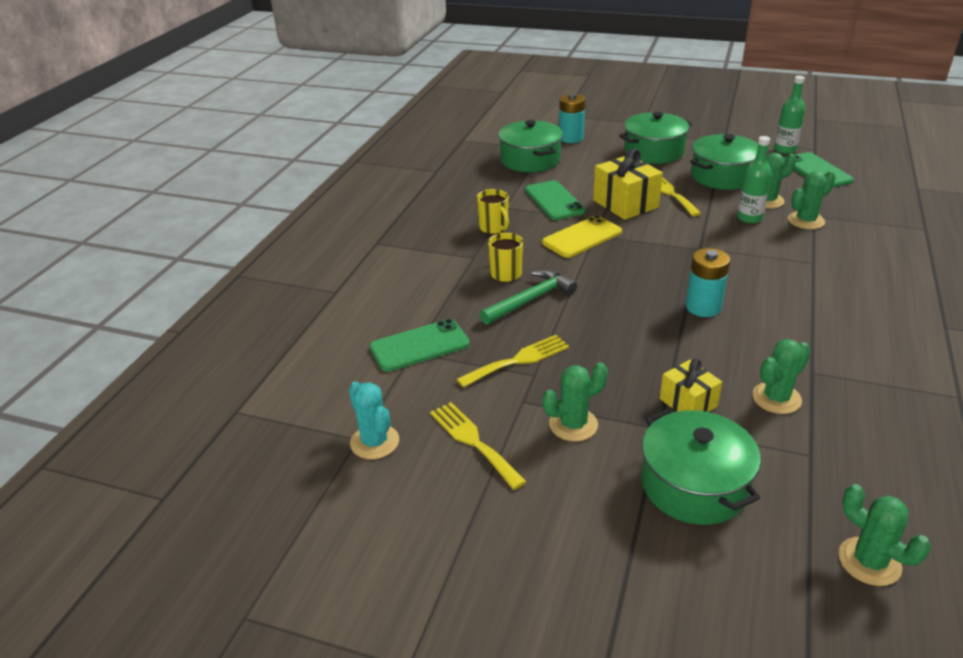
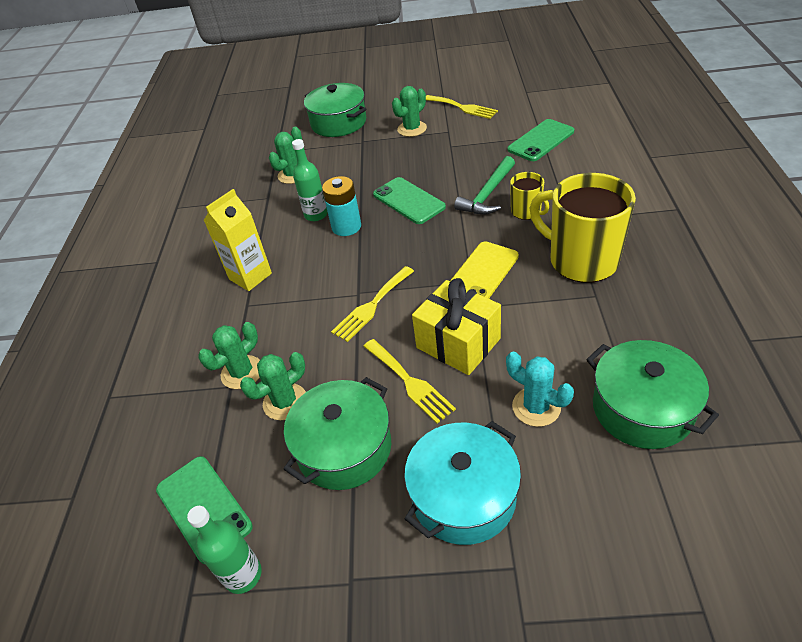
camera: 165 degrees right, 10 degrees up
turquoise cactus [349,381,399,459] -> turquoise cactus moved to [506,352,574,427]
yellow fork [456,335,569,388] -> yellow fork moved to [331,266,414,342]
yellow mug [477,189,509,234] -> yellow mug [530,173,636,283], size x2.04
green phone [525,180,586,220] -> green phone moved to [373,177,446,224]
turquoise battery [559,93,585,143] -> none
green pot [619,112,692,164] -> turquoise pot [404,421,521,545]
yellow gift [660,359,722,412] -> none
green bottle [737,136,772,223] -> green bottle moved to [292,139,328,221]
green cactus [838,484,931,586] -> none
none -> yellow carton [204,189,272,291]

